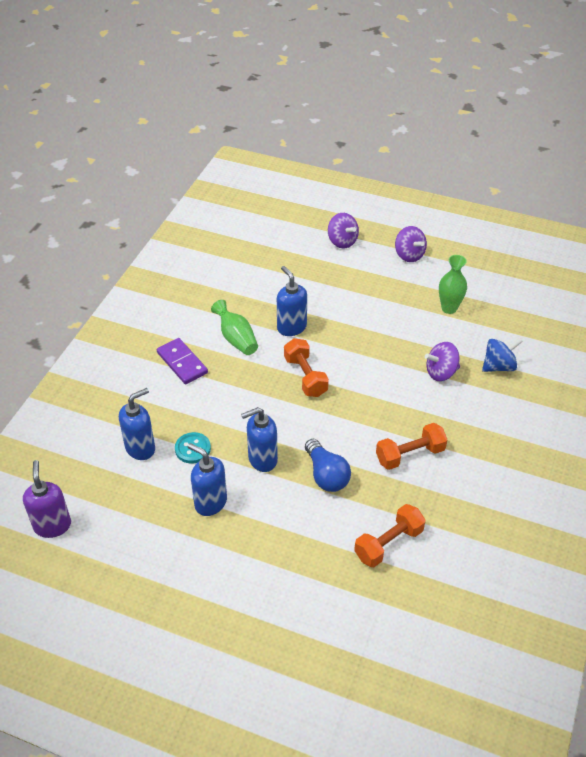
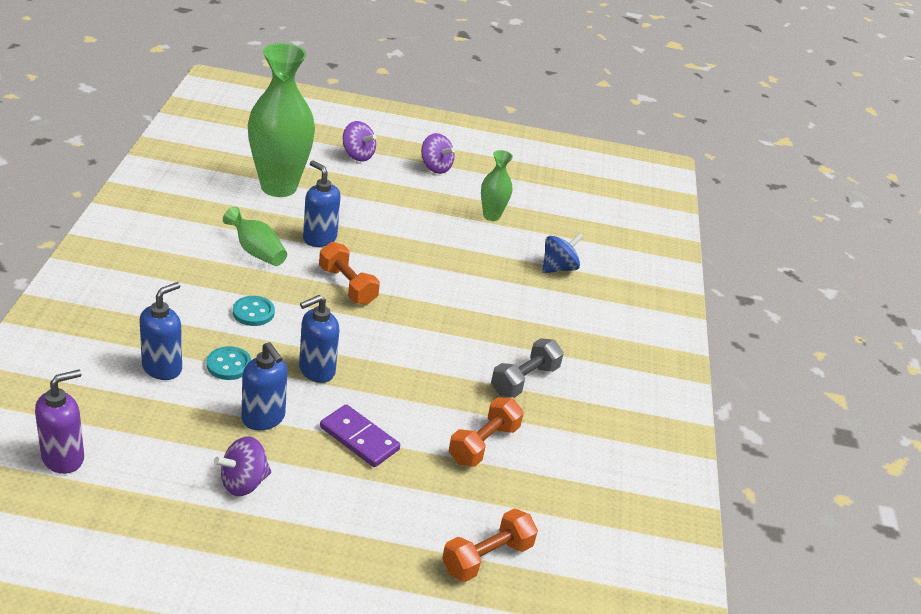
camera: 20 degrees left, 10 degrees down
purple soap dispenser [23,460,71,538] -> purple soap dispenser turned 75 degrees clockwise [35,370,84,474]
purple domino [157,338,208,384] -> purple domino moved to [320,404,400,467]
blue soap dispenser [188,443,227,516] -> blue soap dispenser turned 150 degrees counterclockwise [242,342,288,430]
blue light bulb [305,439,351,492] -> none
orange dumbbell [376,423,447,470] -> orange dumbbell moved to [442,509,538,582]
purple spinning top [425,342,460,381] -> purple spinning top moved to [214,436,271,496]
none -> turquoise button [233,296,275,326]
none -> green vase [248,43,315,197]
none -> grey dumbbell [491,338,564,398]

